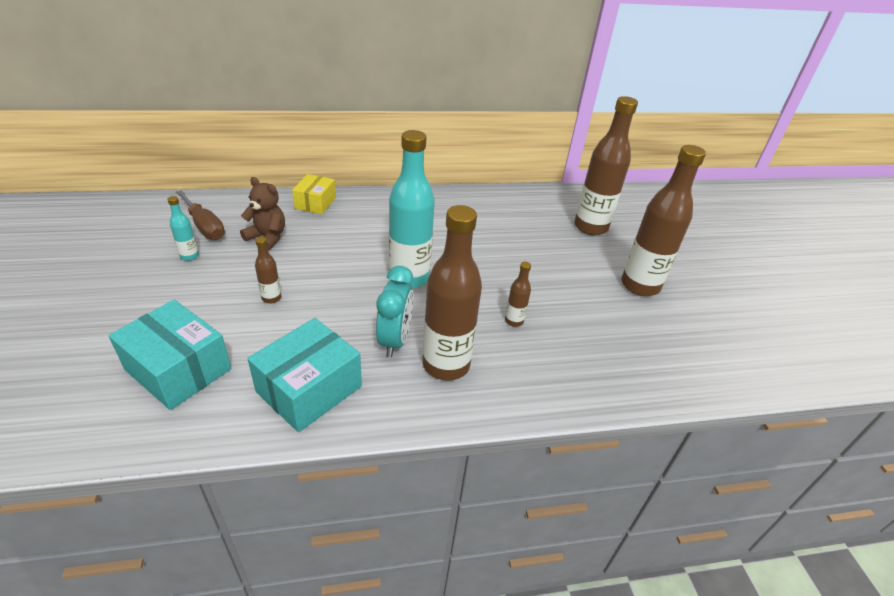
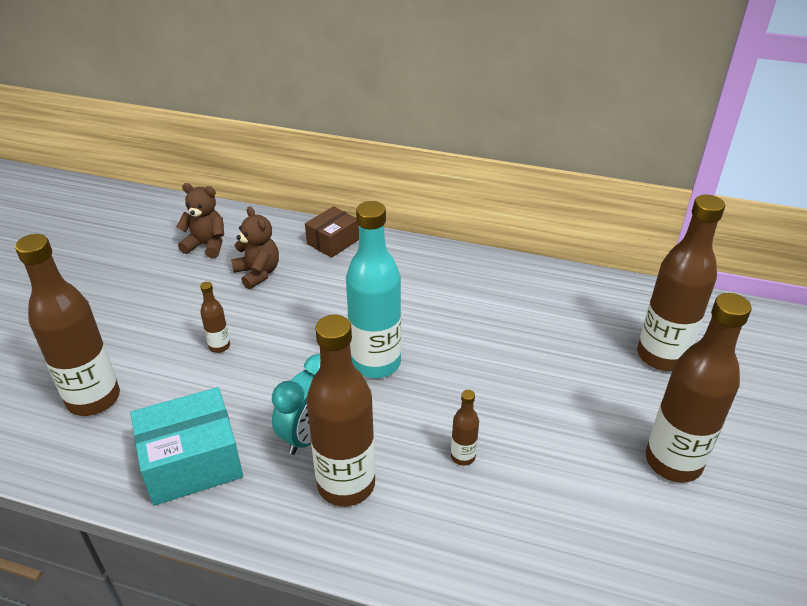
camera: 30 degrees right, 0 degrees up
turquoise box [108,300,231,410] -> brown bottle [15,234,120,416]
turquoise bottle [167,196,199,261] -> none
brown screwdriver [176,190,225,240] -> brown teddy bear [176,183,224,258]
yellow box [292,174,336,214] -> brown box [305,206,359,258]

